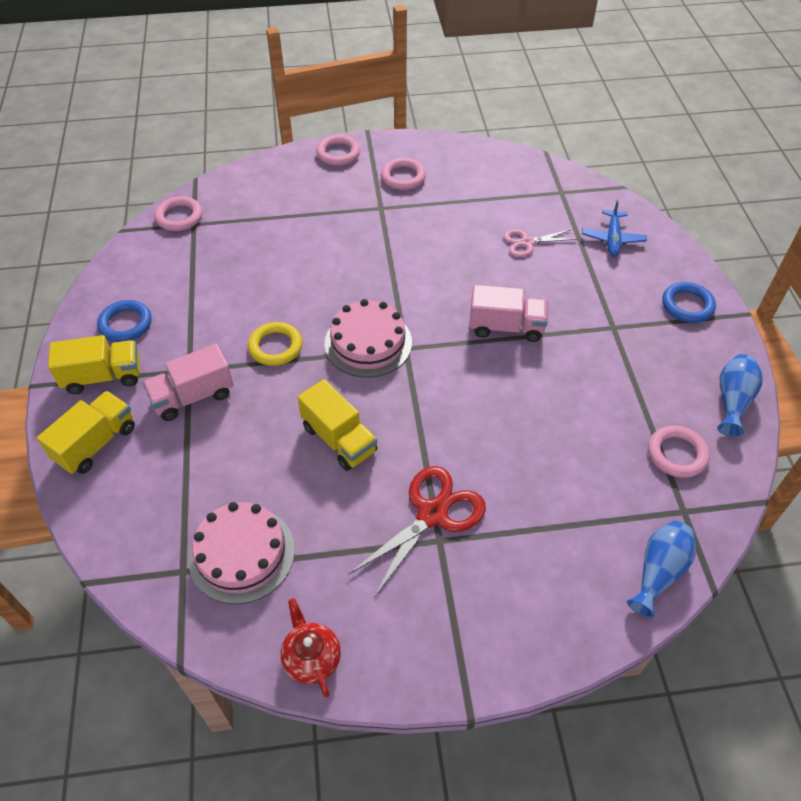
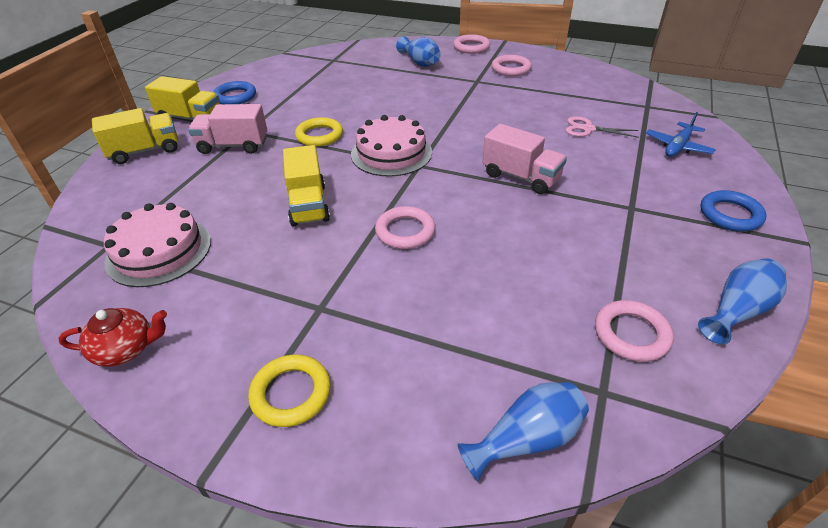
camera: 30 degrees right, 10 degrees down
pink ring [154,196,202,231] -> pink ring moved to [375,206,435,249]
red teapot [280,598,341,697] -> red teapot turned 75 degrees clockwise [58,308,167,367]
red scissors [348,466,486,598] -> none
none -> yellow ring [248,354,331,427]
none -> blue vase [396,36,441,67]

